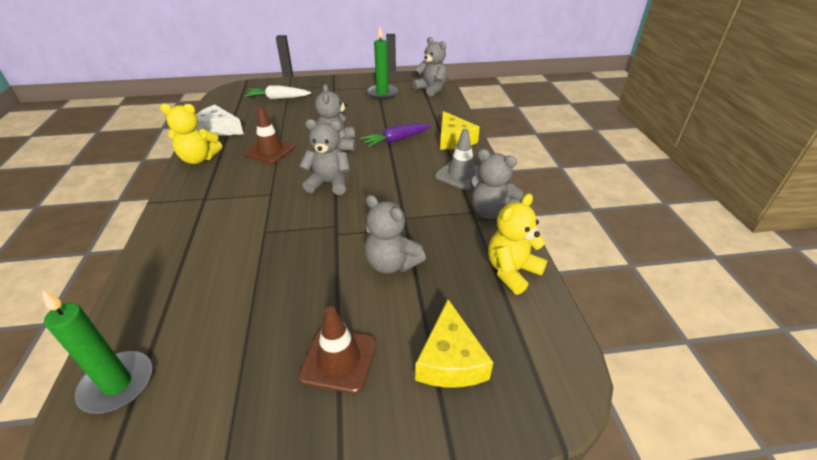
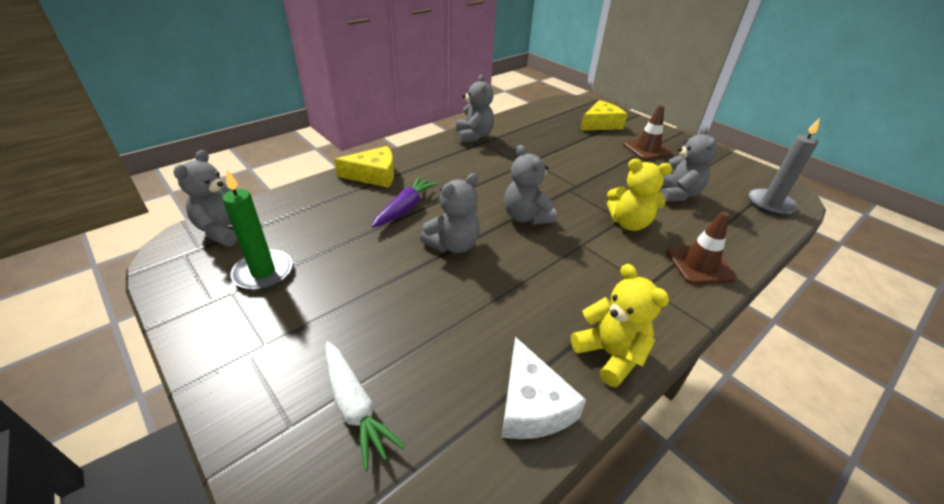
camera: 125 degrees left, 0 degrees up
green candle [42,290,152,414] -> grey candle [749,118,820,216]
brown traffic cone [244,107,295,163] -> brown traffic cone moved to [666,211,737,285]
purple carrot [360,124,432,148] -> purple carrot turned 90 degrees counterclockwise [371,176,439,228]
grey teddy bear [365,195,426,274] -> grey teddy bear moved to [660,126,718,202]
grey traffic cone [435,129,479,190] -> none
yellow cheese [440,111,480,150] -> yellow cheese turned 45 degrees clockwise [334,146,394,188]
yellow teddy bear [488,194,548,295] -> yellow teddy bear moved to [607,159,672,231]

